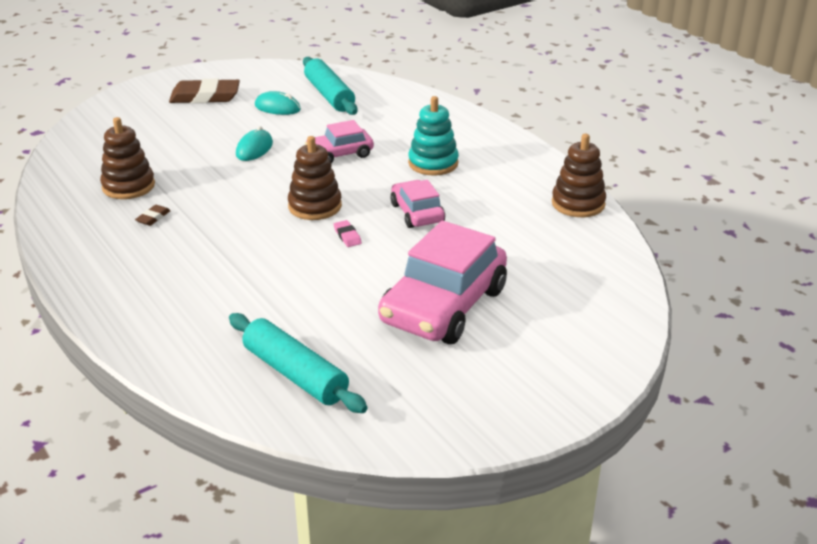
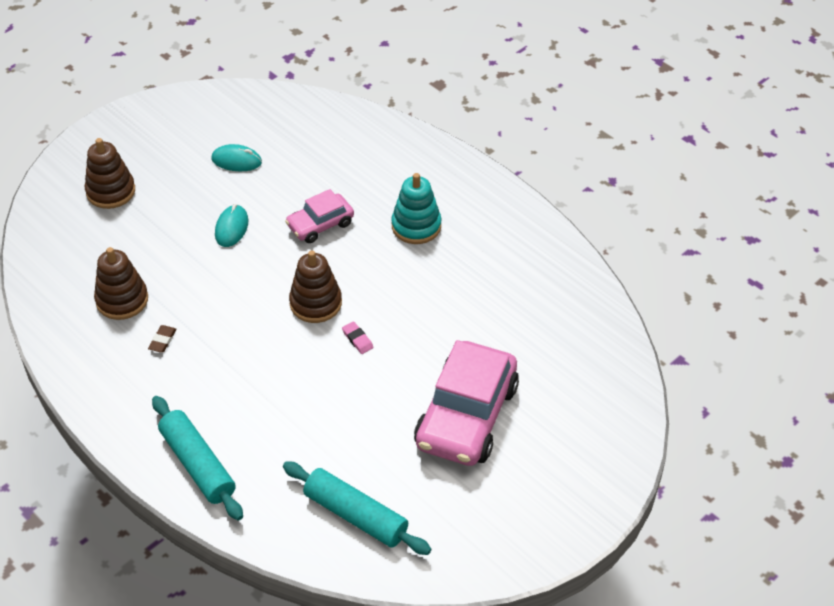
camera: 10 degrees left, 15 degrees up
brown eraser [169,79,240,103] -> none
turquoise rolling pin [303,57,358,115] -> turquoise rolling pin moved to [152,396,243,520]
pink car [391,180,445,228] -> none
brown stacking toy [552,134,606,217] -> brown stacking toy moved to [85,138,135,209]

